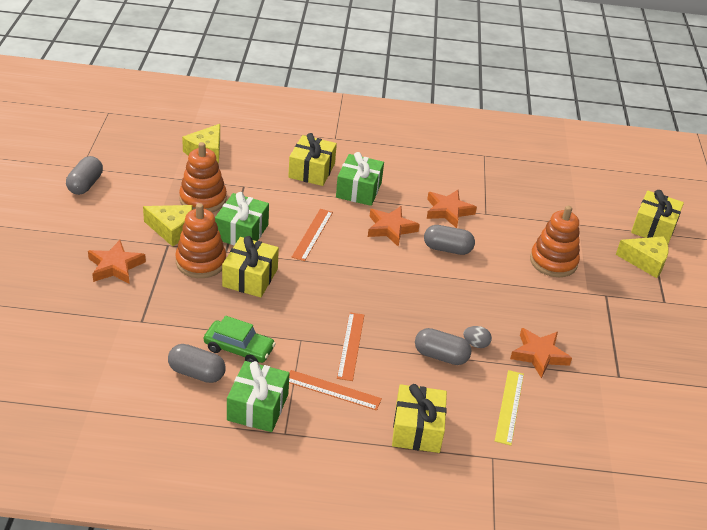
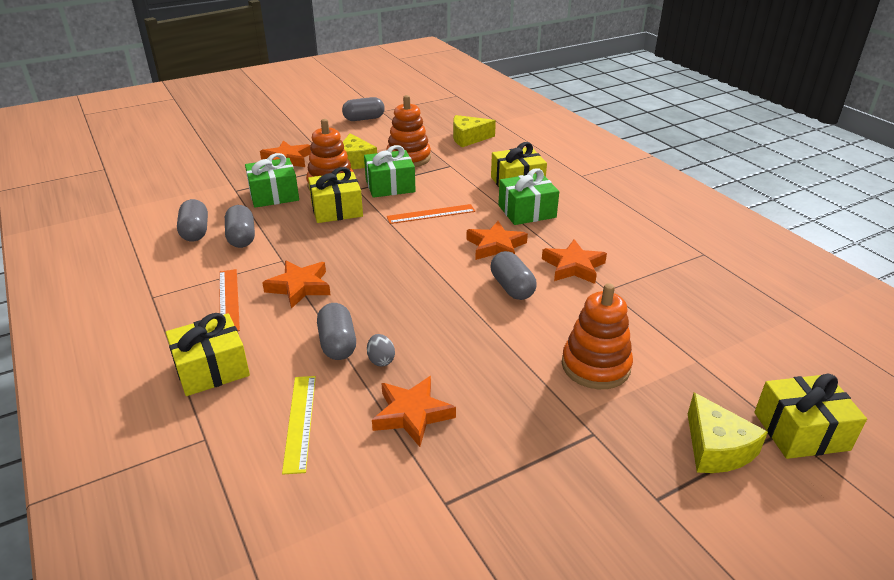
camera: 60 degrees right, 5 degrees down
green car [204,316,276,363] -> grey capsule [225,205,255,248]
green gift [227,361,290,432] -> green gift moved to [245,153,299,208]
orange ruler [337,312,364,381] -> orange star [262,261,331,309]
yellow ruler [495,370,524,445] -> yellow ruler turned 75 degrees counterclockwise [282,376,316,475]

